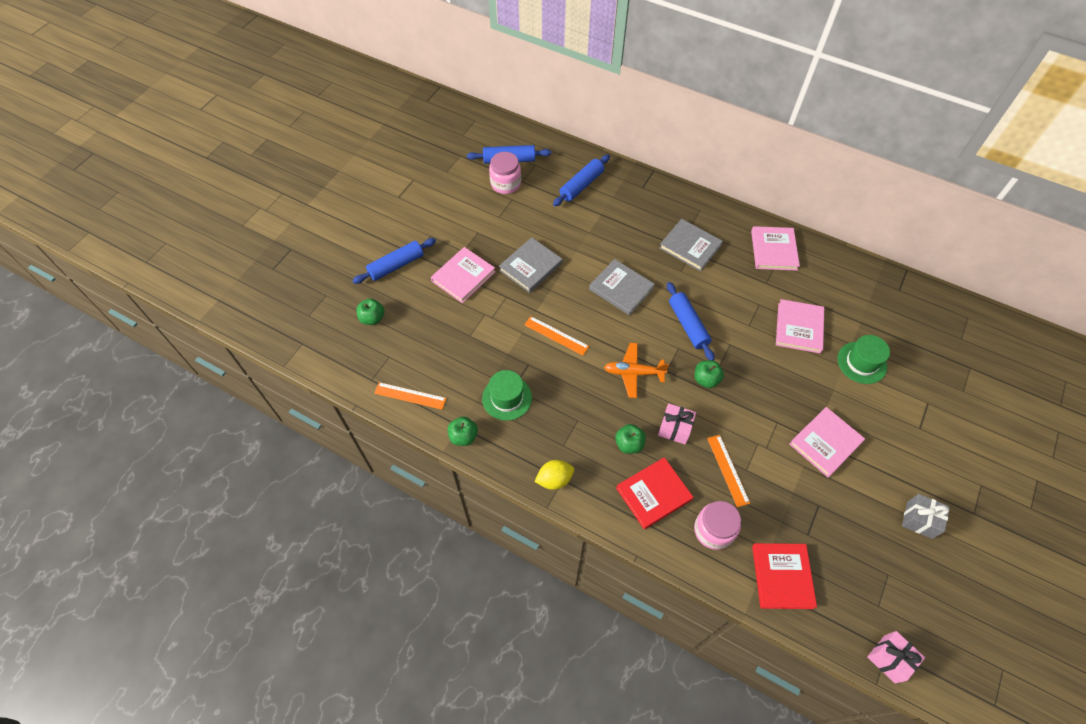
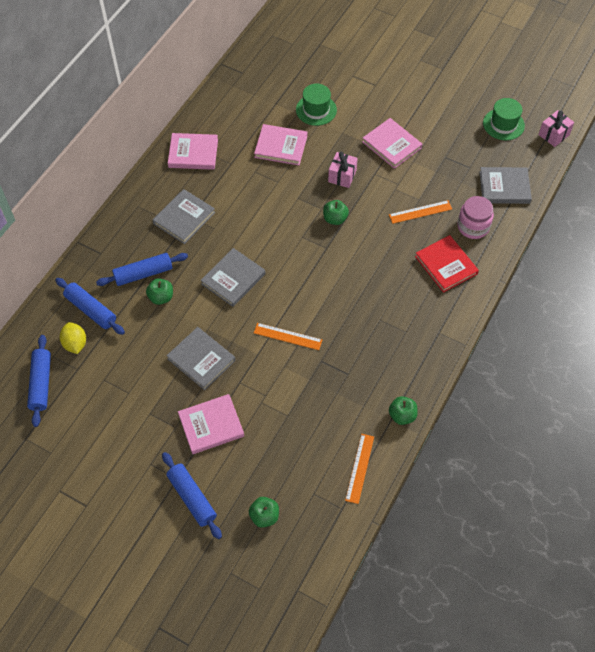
camera: 90 degrees left, 0 degrees up
pink book [431,247,495,303] -> pink book turned 60 degrees counterclockwise [178,394,244,454]
green hat [482,370,532,421] -> green hat moved to [483,98,525,140]
pink jar [489,152,521,194] -> none
orange ruler [524,316,589,356] -> orange ruler turned 75 degrees clockwise [254,323,322,350]
yellow lemon [534,460,574,490] -> yellow lemon moved to [60,322,86,354]
orange plane [604,343,669,398] -> none
green apple [615,424,646,454] -> green apple moved to [146,278,173,305]
pink gift [658,403,696,445] -> pink gift moved to [328,152,358,188]
blue rolling pin [667,282,715,361] -> blue rolling pin moved to [96,253,188,286]
red book [752,543,817,609] -> grey book [479,167,532,204]
grey gift [902,494,950,539] -> none

